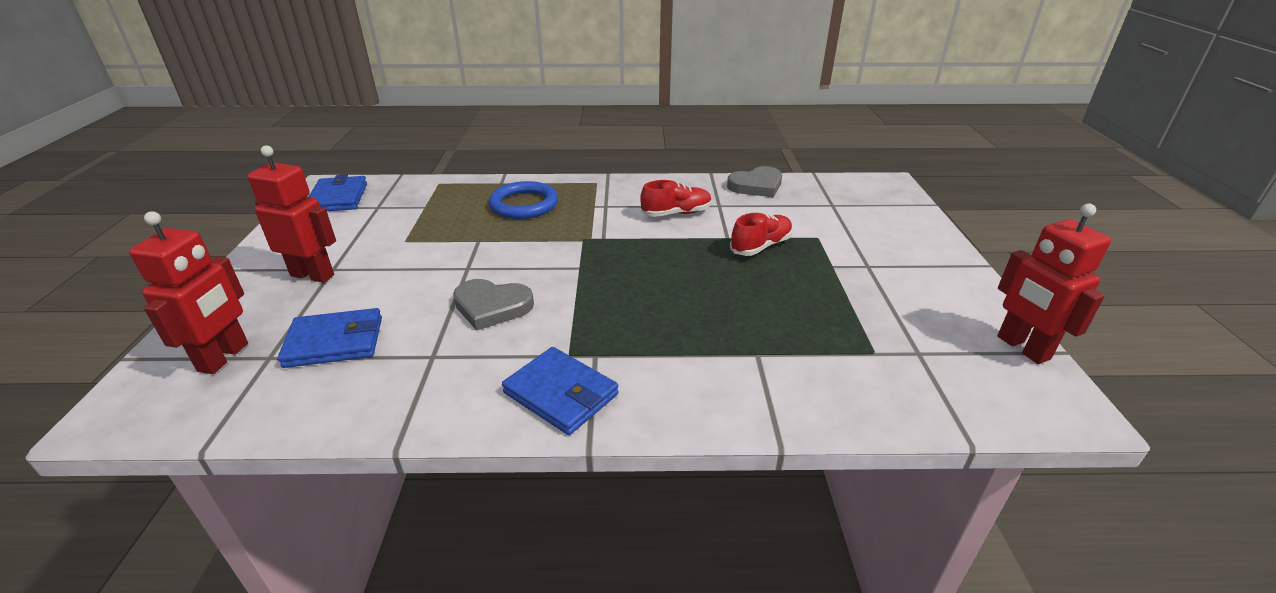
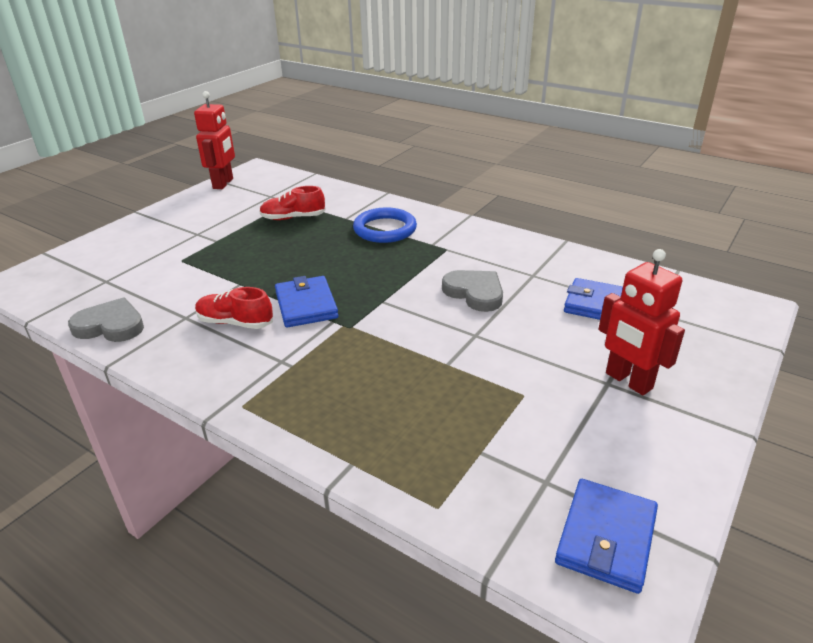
camera: 145 degrees left, 0 degrees up
red robot [129,211,248,374] -> none
blue ring [489,181,558,219] -> blue ring moved to [353,207,417,243]
blue wallet [502,347,619,435] -> blue wallet moved to [275,276,339,328]
red shoe [730,213,793,256] -> red shoe moved to [259,186,326,220]

